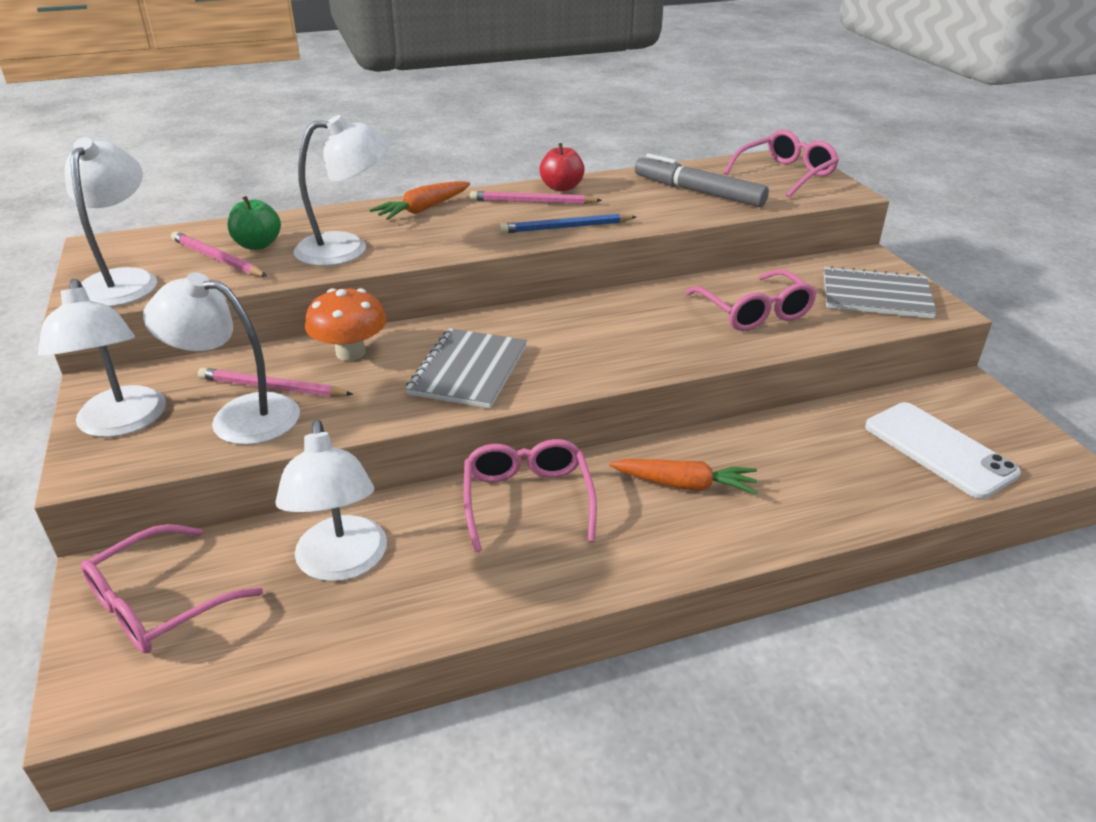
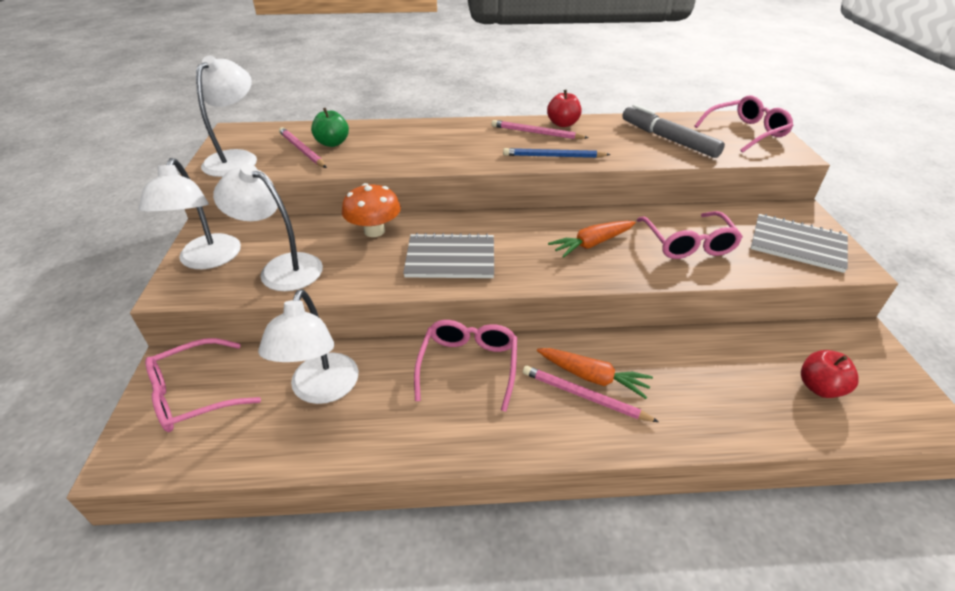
camera: 15 degrees right, 5 degrees up
pink pencil [198,368,353,397] -> pink pencil moved to [523,366,659,422]
white lamp [294,115,390,266] -> none
orange carrot [369,181,470,220] -> orange carrot moved to [548,221,636,258]
grey notebook [405,328,527,409] -> grey notebook turned 60 degrees clockwise [403,233,494,278]
white phone [865,402,1021,499] -> red apple [801,350,859,398]

